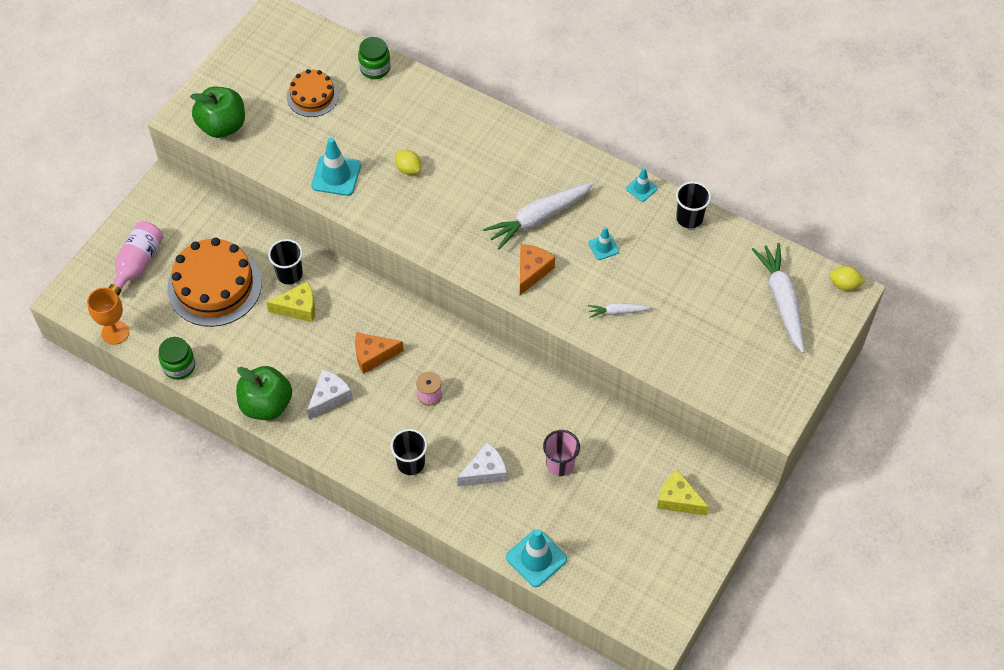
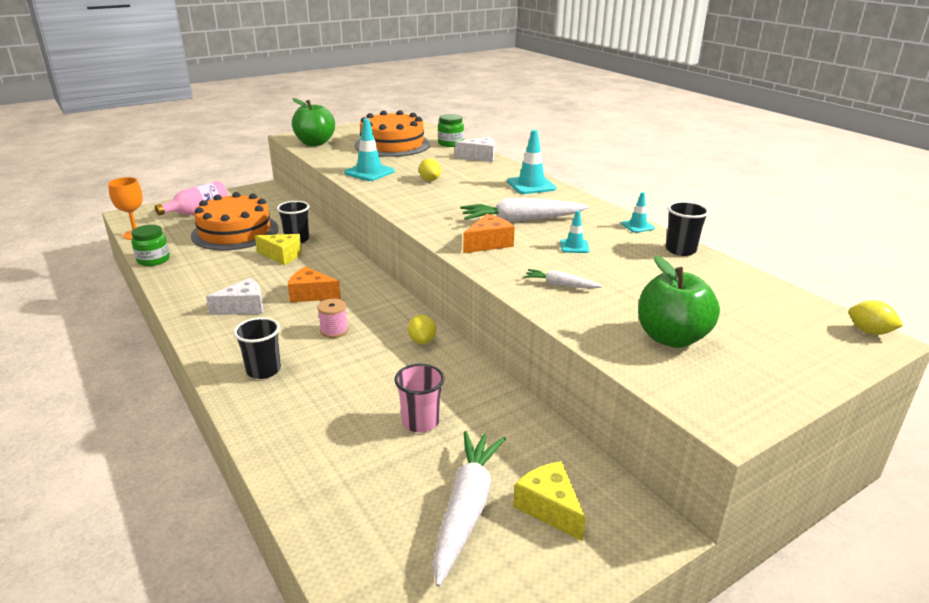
camera: 25 degrees right, 30 degrees down
green apple [236,366,292,420] -> green apple moved to [638,256,720,348]
orange cake [287,69,339,117] -> orange cake [355,110,430,157], size x1.76
white cheese [457,442,507,486] -> white cheese moved to [455,137,495,162]
turquoise traffic cone [506,529,567,587] -> turquoise traffic cone moved to [507,130,556,194]
white carrot [752,243,804,353] -> white carrot moved to [433,431,506,587]
none -> yellow lemon [408,314,436,344]

